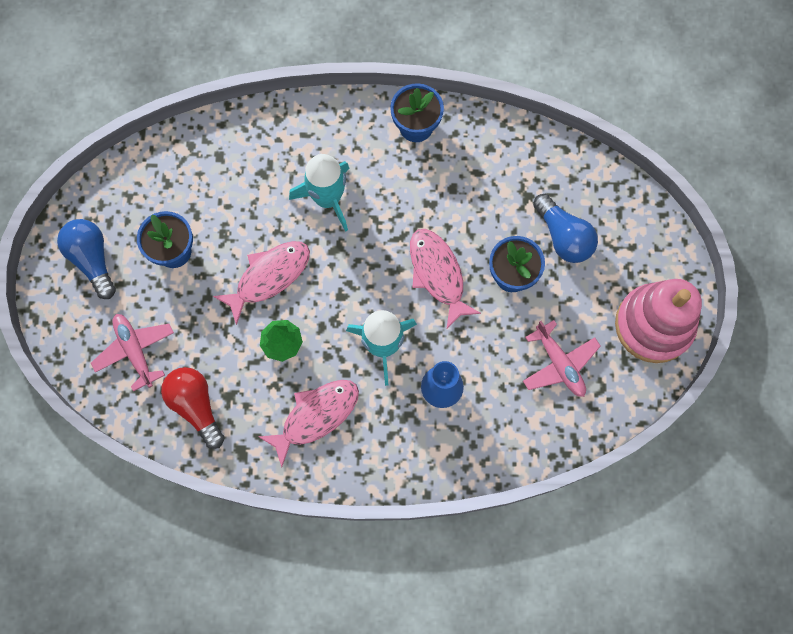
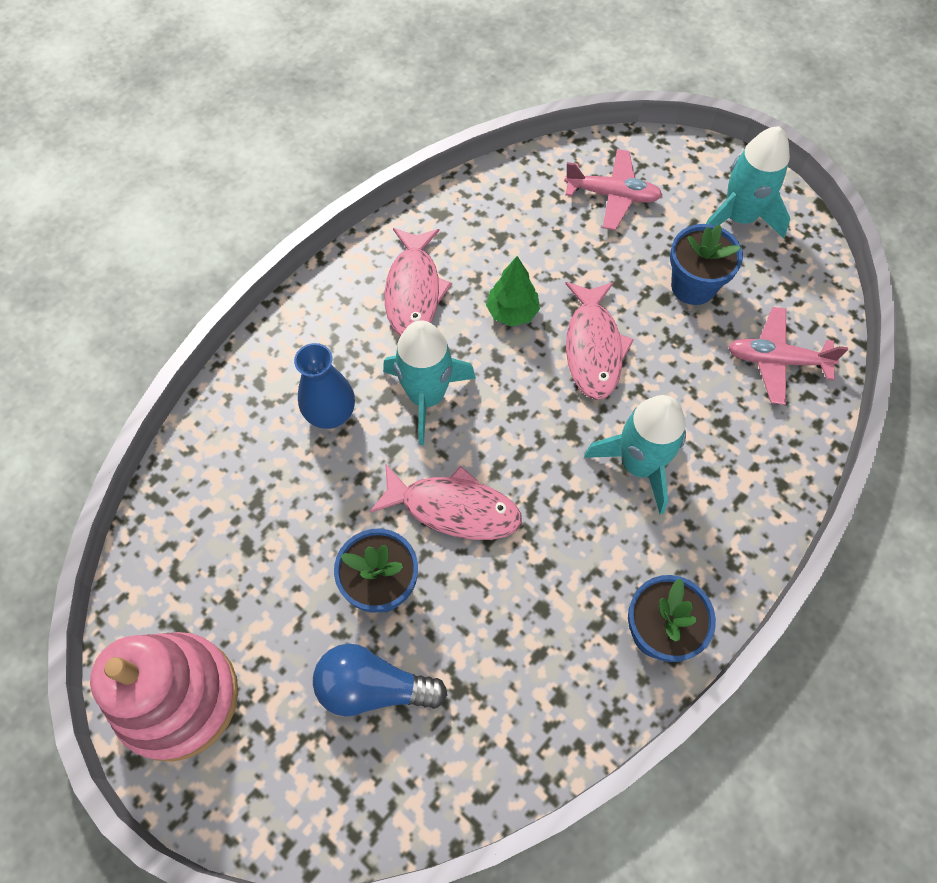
camera: 130 degrees right, 10 degrees down
blue light bulb [57,219,116,299] -> turquoise rocket [706,126,790,238]
red light bulb [161,367,225,449] -> none
pink plane [523,320,601,397] -> pink plane moved to [728,307,848,405]

